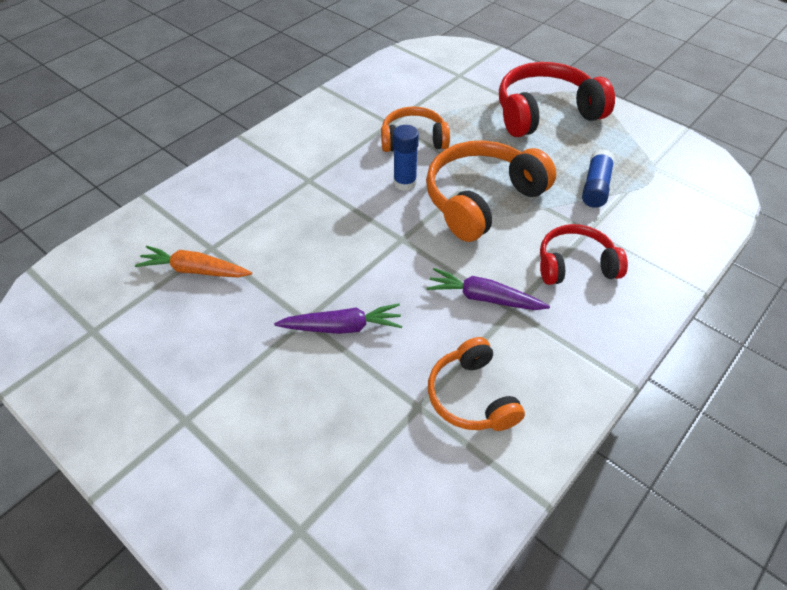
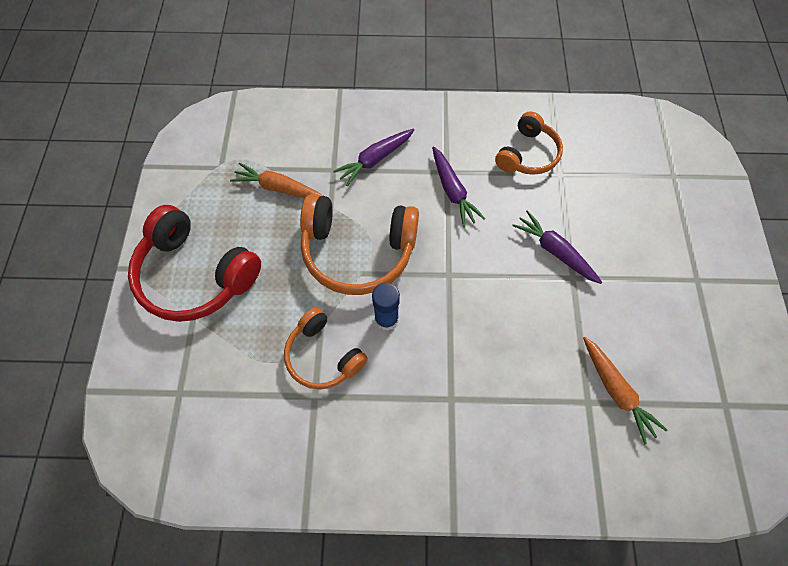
camera: 130 degrees left, 15 degrees up
red headphones [540,224,628,285] -> purple carrot [333,129,414,187]
blue glue stick [582,149,615,208] -> orange carrot [230,162,323,198]

